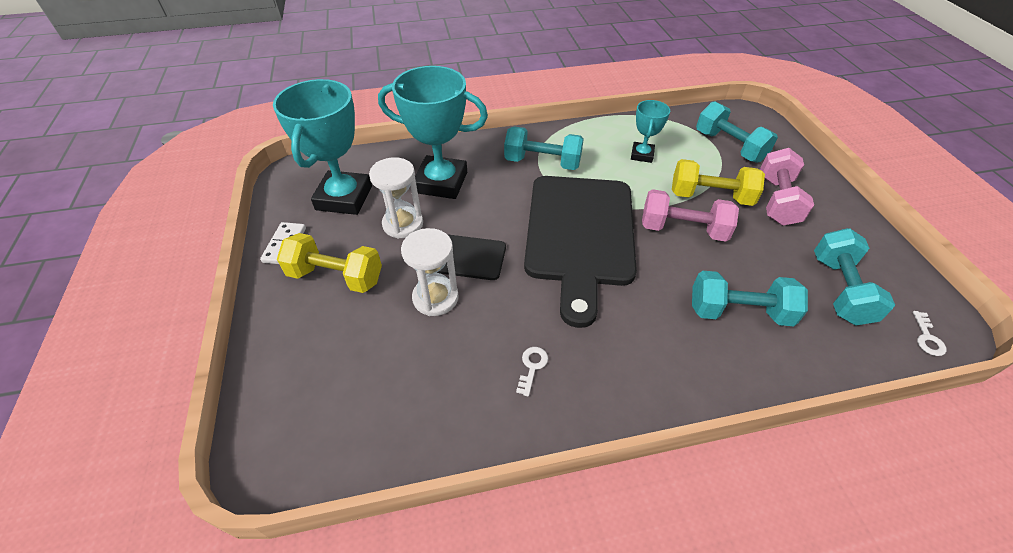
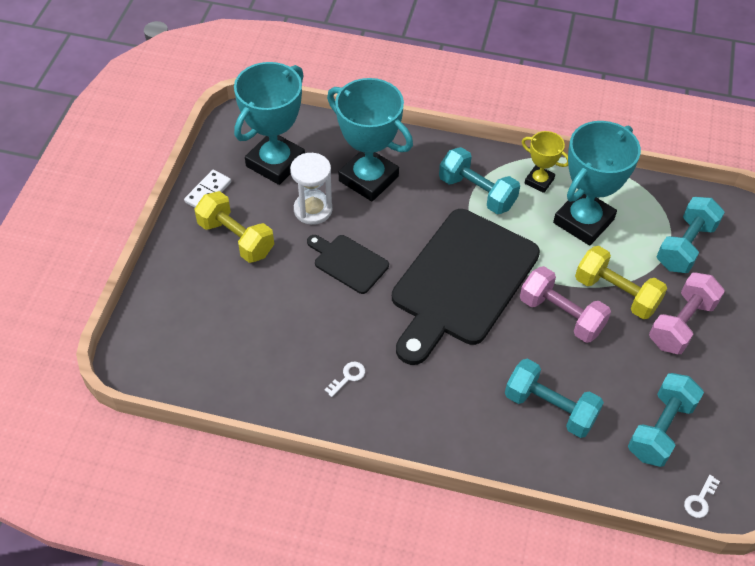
camera: 25 degrees right, 5 degrees up
white hourglass [401,228,459,316] -> none
turquoise trophy [631,100,670,163] -> turquoise trophy [553,121,641,246], size x1.93
turquoise dumbbell [696,101,778,163] -> turquoise dumbbell turned 45 degrees clockwise [657,197,725,273]
none -> yellow trophy [522,131,568,193]

